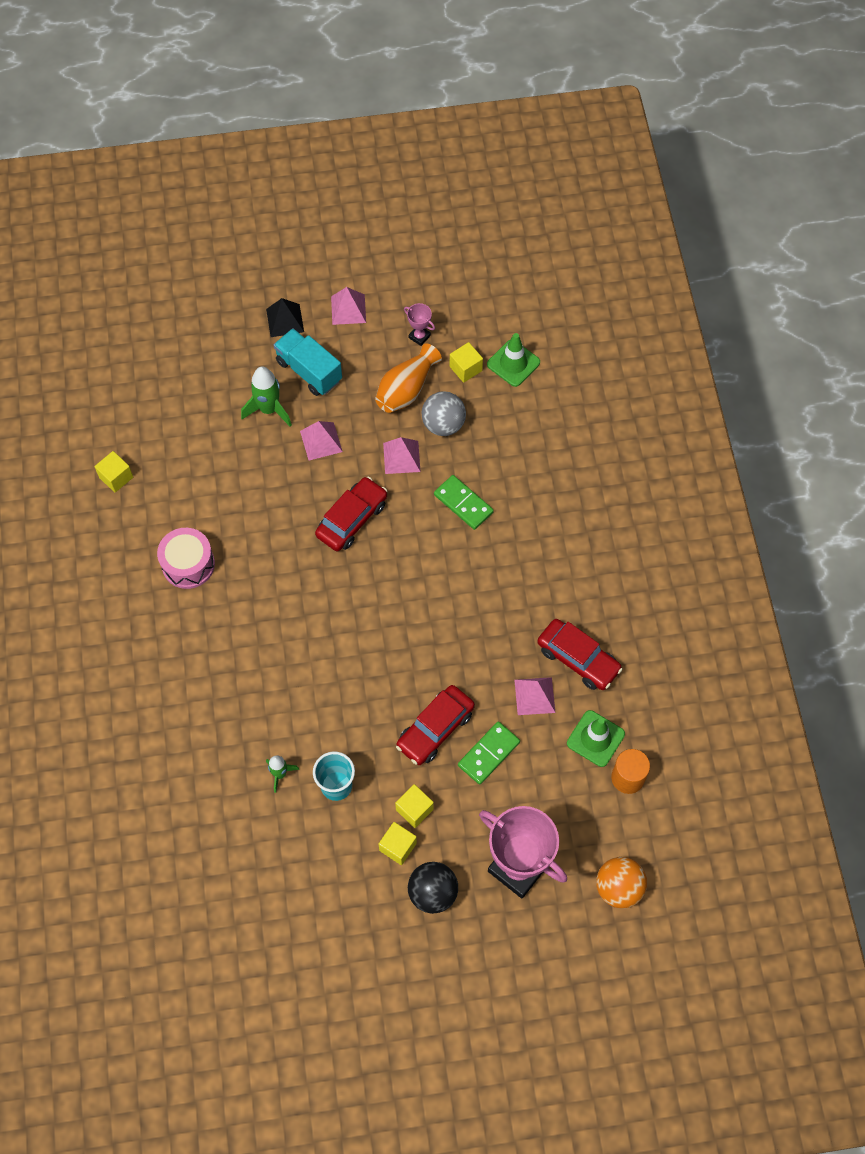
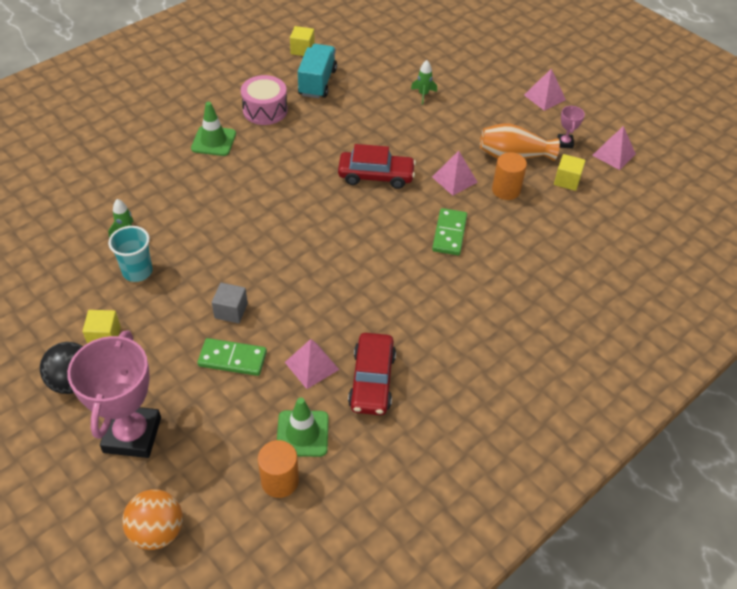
camera: 55 degrees right, 15 degrees down
green rocket [241,366,292,426] -> green rocket [411,60,437,104], size x0.60
black pyramid [266,298,304,337] -> none
turquoise truck [274,328,342,396] -> turquoise truck moved to [298,44,337,98]
pink pyramid [300,421,343,460] -> pink pyramid moved to [592,126,636,170]
yellow cube [395,784,434,828] -> none
red car [396,685,475,765] -> grey cube [212,283,248,323]
grey ball [422,391,466,436] -> orange cylinder [492,152,527,200]
green traffic cone [487,333,540,387] -> green traffic cone moved to [191,102,236,156]

